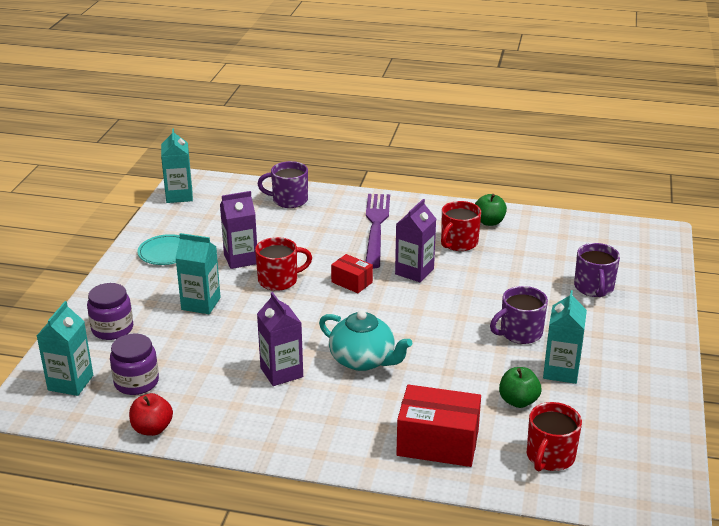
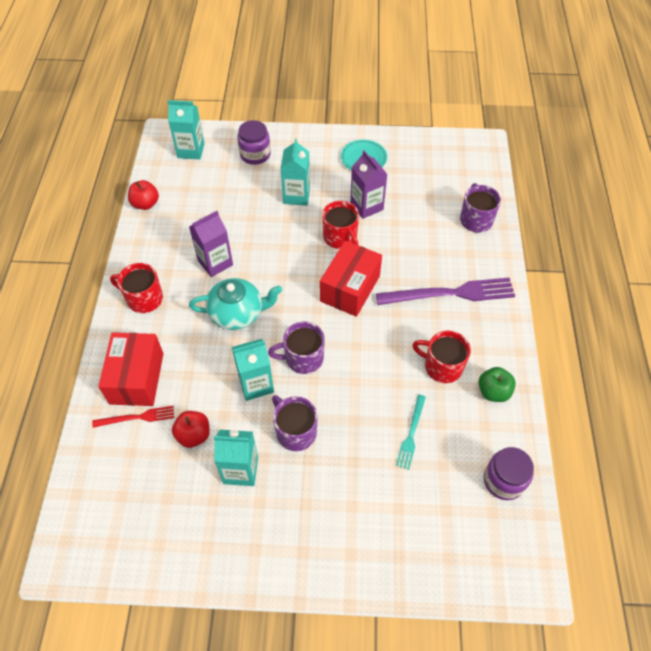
camera: 80 degrees right, 25 degrees up
purple jar [110,333,159,395] -> purple jar moved to [484,447,534,500]
turquoise carton [161,128,193,203] -> turquoise carton moved to [232,339,274,401]
turquoise teapot [319,310,412,371] -> turquoise teapot turned 120 degrees counterclockwise [189,278,282,330]
red box [331,254,373,293] -> red box [320,241,382,317], size x1.82
purple carton [395,199,436,282] -> none
green apple [499,367,541,408] -> red apple [172,411,210,448]
red mug [527,402,582,471] -> red mug moved to [110,263,163,313]
purple mug [574,243,620,297] -> purple mug moved to [268,322,325,374]
none -> red fork [92,406,174,428]
none -> turquoise fork [396,395,426,470]

